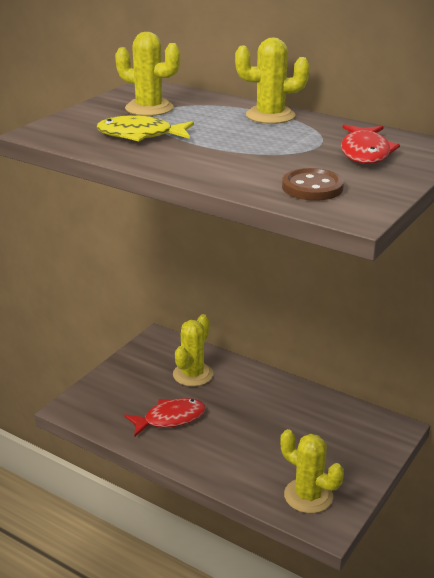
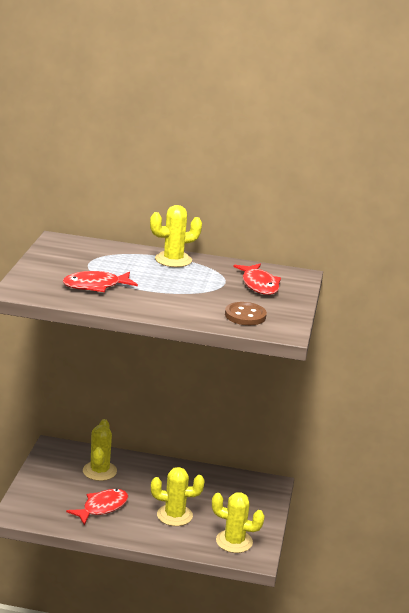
camera: 25 degrees left, 5 degrees down
yellow fish [97,115,194,141] -> red fish [63,271,138,292]
yellow cactus [115,32,180,116] -> yellow cactus moved to [151,467,205,526]

